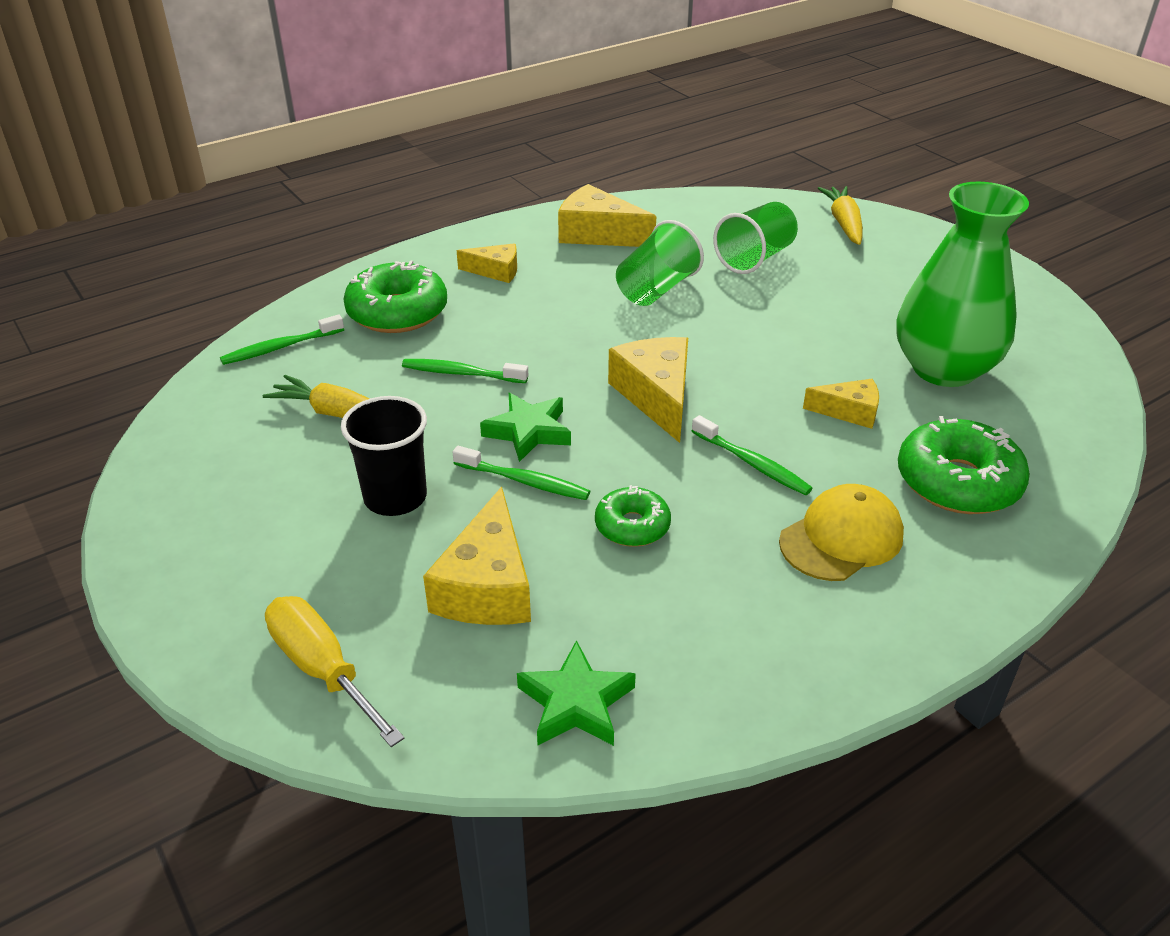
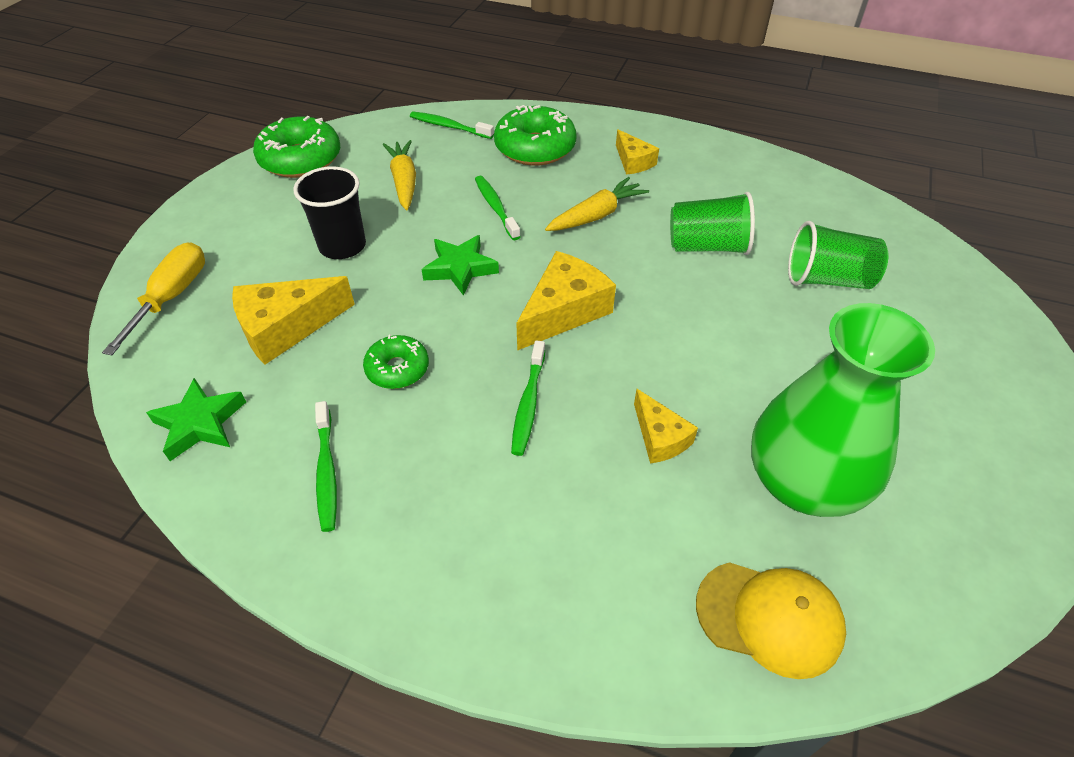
camera: 55 degrees right, 10 degrees up
green toothbrush [453,446,590,500] -> green toothbrush moved to [315,401,337,532]
yellow cheese [558,184,656,247] -> none
yellow cap [779,484,904,581] -> yellow cap moved to [696,562,846,679]
yellow carrot [818,186,863,245] -> yellow carrot moved to [545,177,649,231]
green donut [898,416,1030,514] -> green donut moved to [253,116,340,178]

